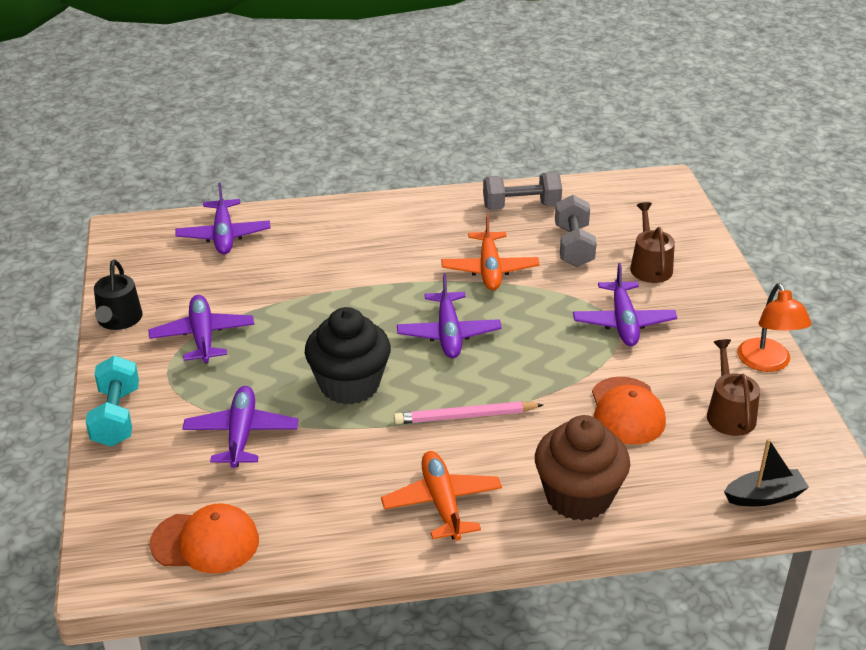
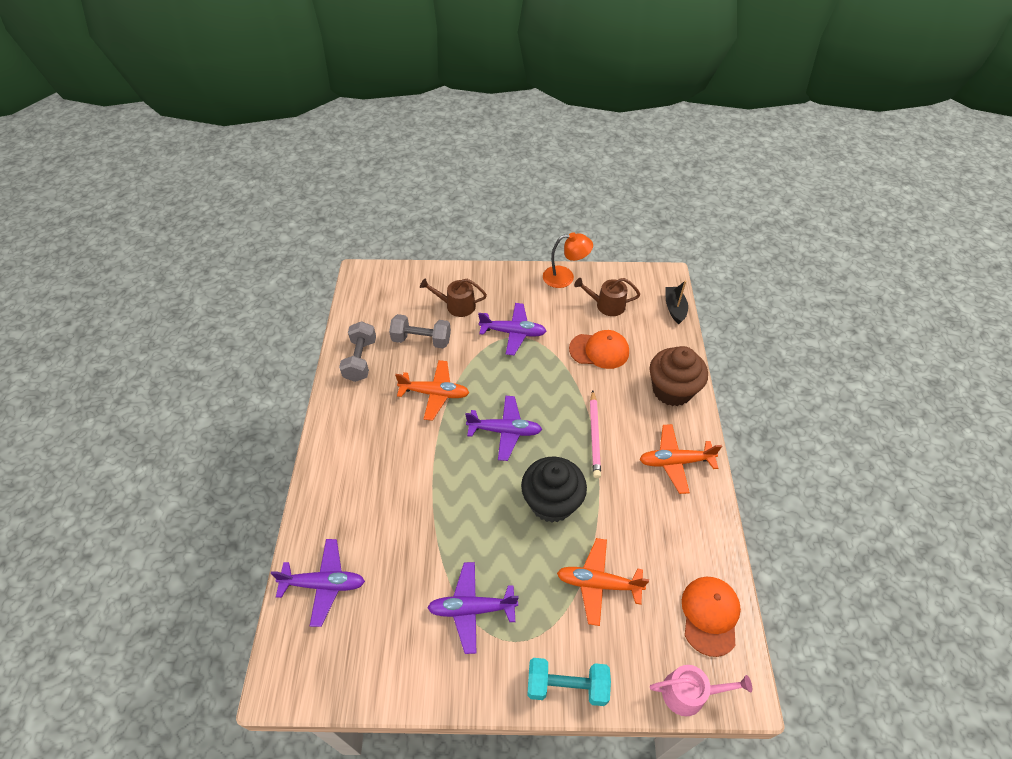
camera: 80 degrees left, 15 degrees up
black watering can [94,260,143,330] -> none
purple plane [182,386,298,468] -> orange plane [557,538,649,626]
none -> pink watering can [650,665,752,716]

